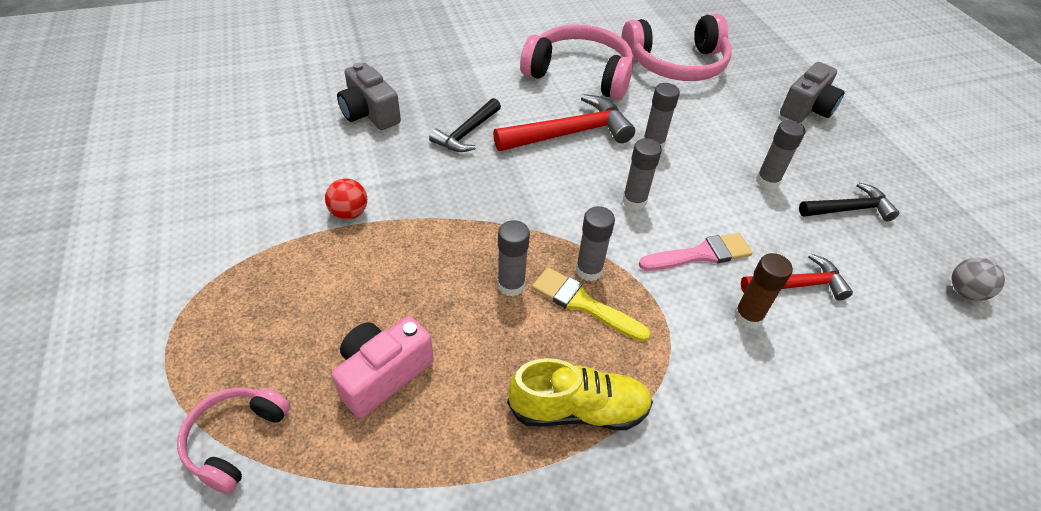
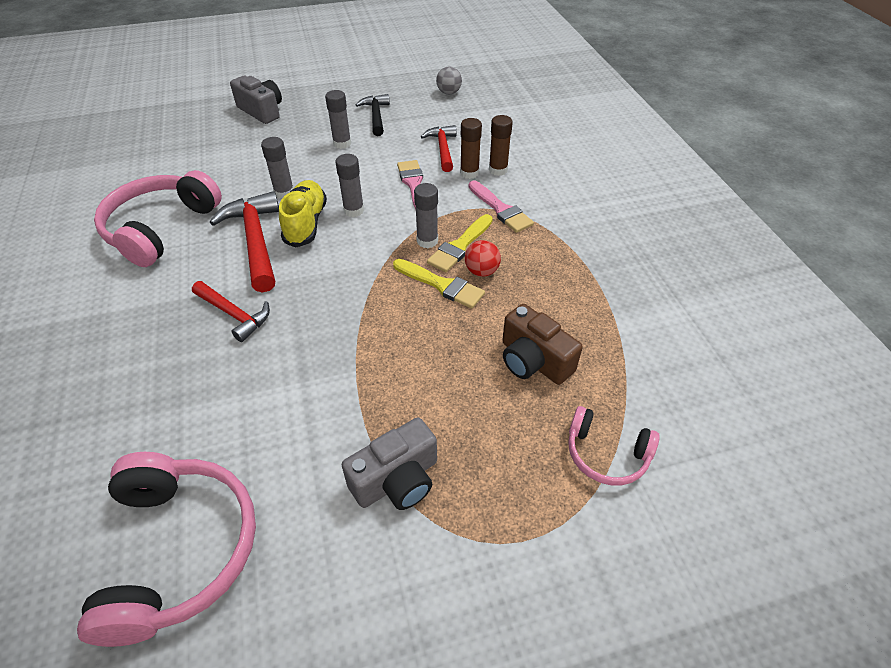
camera: 85 degrees left, 0 degrees up
red ball [325,179,367,220] -> red ball moved to [465,240,501,277]
pink camera [332,316,434,418] -> brown camera [502,304,583,385]
grey camera [337,63,401,130] -> grey camera moved to [342,417,437,510]
black hammer [429,98,501,152] -> red hammer [192,281,270,342]
grey glue stick [497,220,530,296] -> yellow brush [393,259,485,309]
yellow shoe [507,358,653,430] -> yellow shoe moved to [279,180,327,247]
pink headphones [621,14,732,81] -> pink headphones moved to [77,452,256,647]
none -> pink brush [469,181,534,233]
none -> brown glue stick [489,115,513,176]

